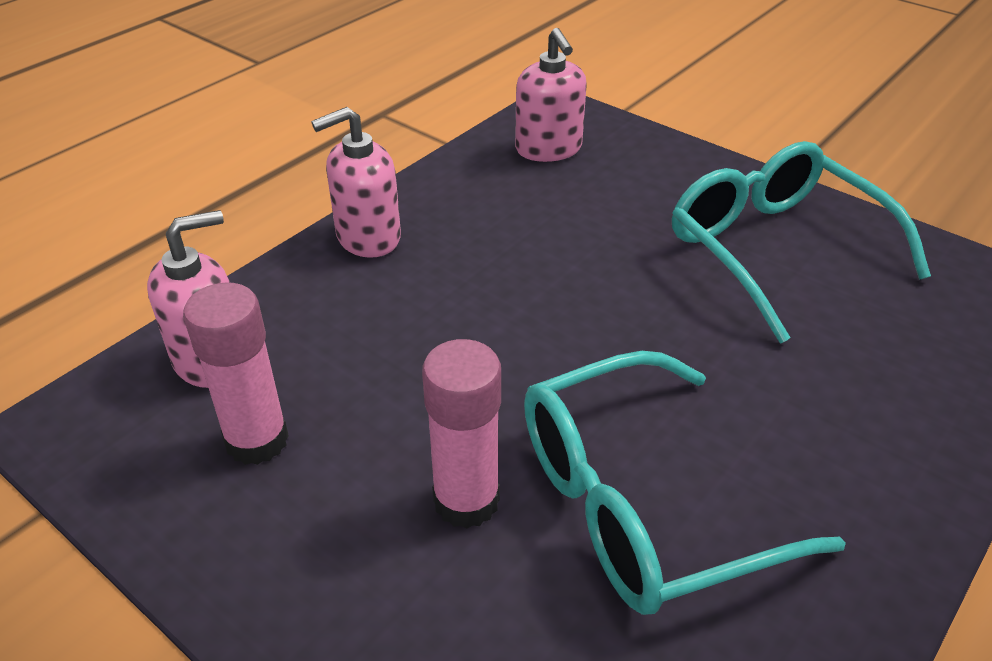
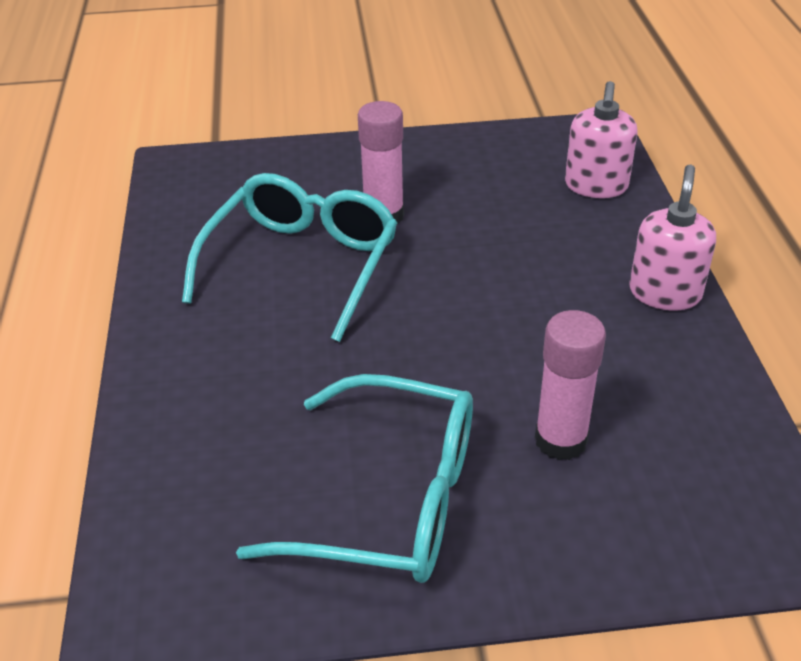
camera: 135 degrees right, 0 degrees up
pink glue stick [183,282,289,465] -> pink glue stick moved to [535,310,606,460]
pink soap dispenser [515,28,587,162] -> none

